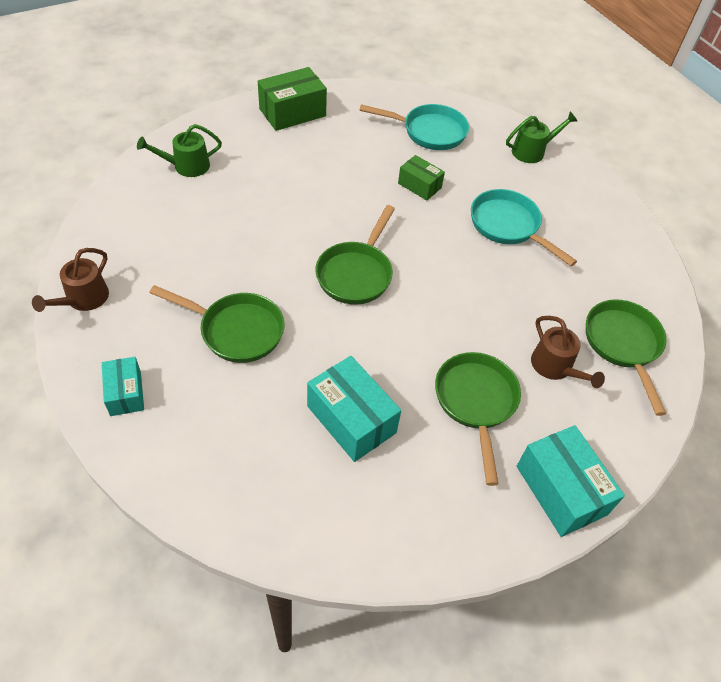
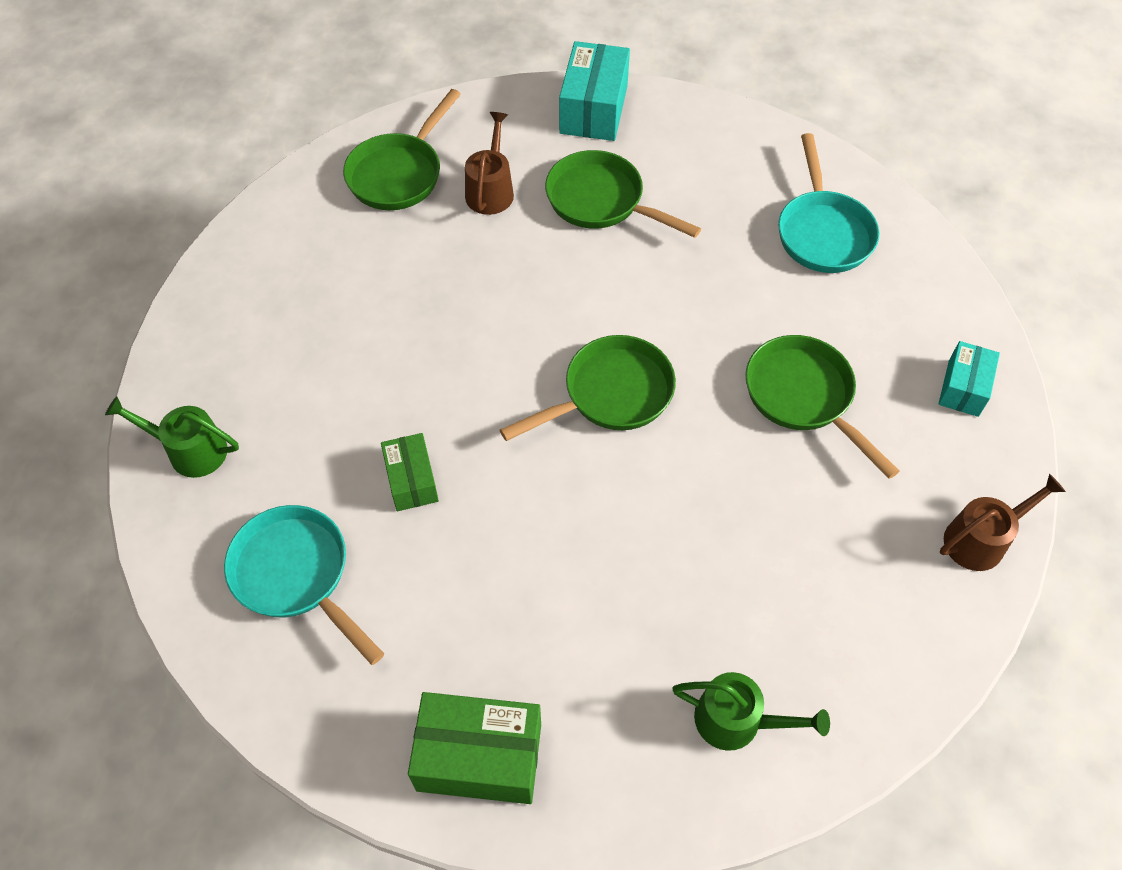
camera: 140 degrees left, 5 degrees up
turquoise box [307,356,401,462] -> none
green pan [435,352,521,486] -> green pan turned 90 degrees clockwise [545,150,701,238]
turquoise pan [471,189,577,266] -> turquoise pan moved to [778,133,879,273]

